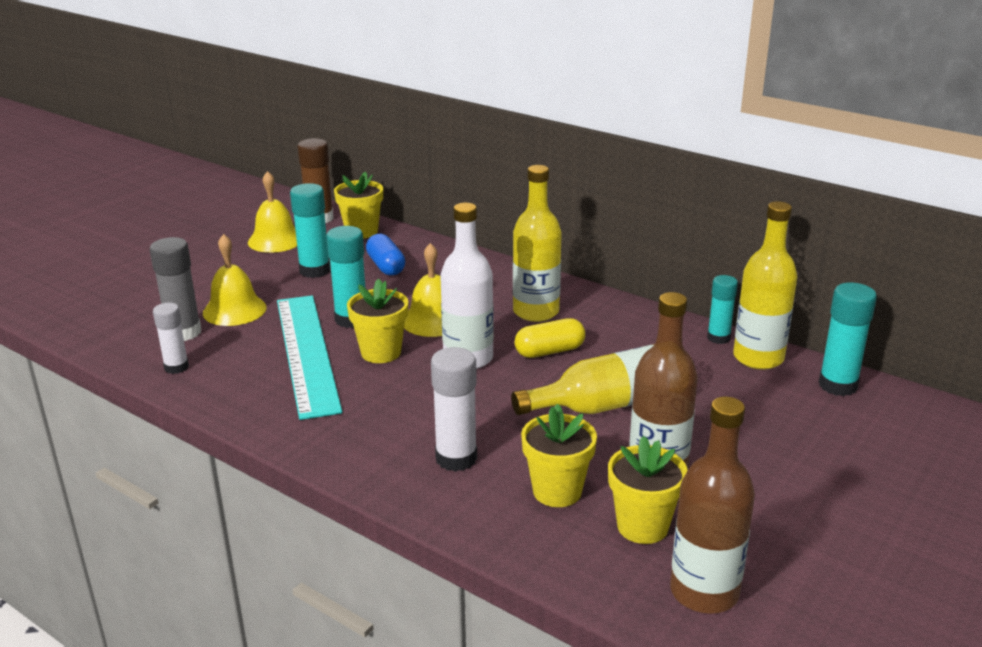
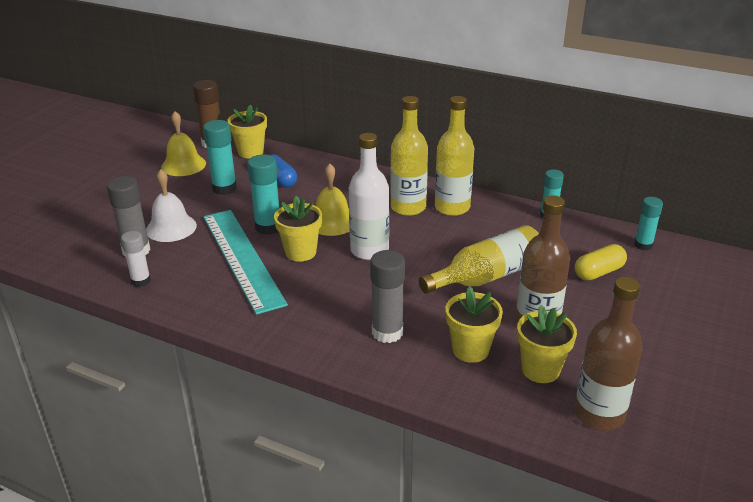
camera: 10 degrees left, 5 degrees up
yellow bell [203,234,267,326] -> white bell [146,169,197,242]
white glue stick [431,347,477,472] -> grey glue stick [370,250,405,343]
yellow capsule [515,318,585,358] -> yellow capsule moved to [575,244,627,280]
yellow bottle [733,201,797,370] -> yellow bottle moved to [435,96,474,216]
turquoise glue stick [819,283,877,396] -> turquoise glue stick [634,197,663,250], size x0.66

